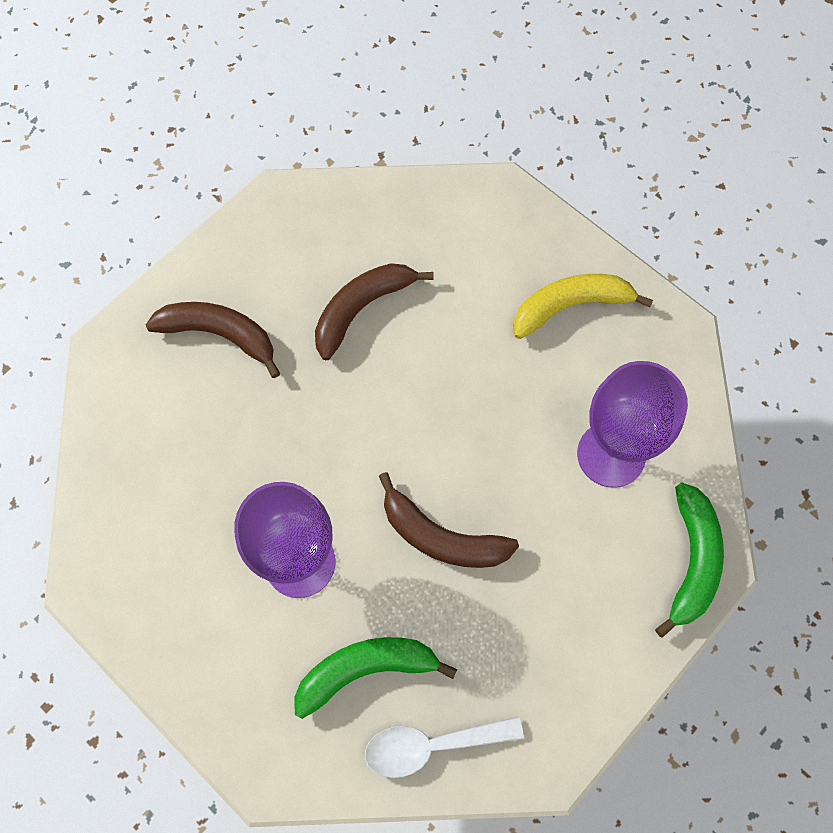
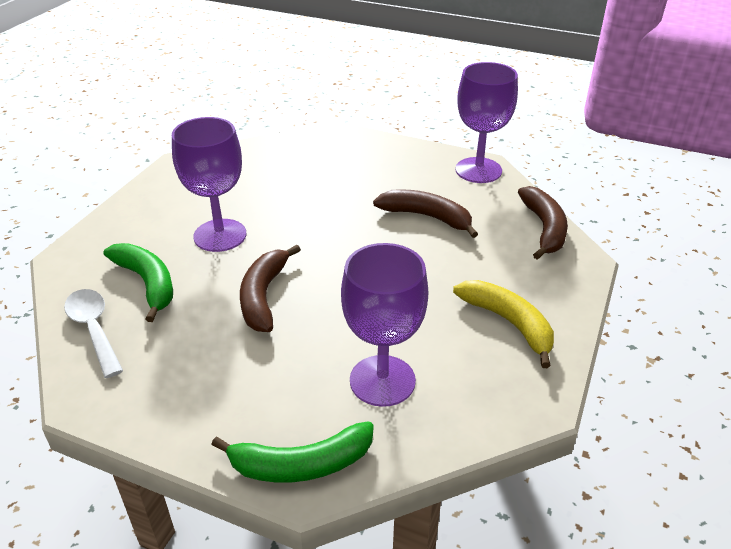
camera: 70 degrees right, 30 degrees down
brown banana [146,302,281,378] -> brown banana moved to [518,186,568,260]
none -> purple goblet [455,62,518,183]

